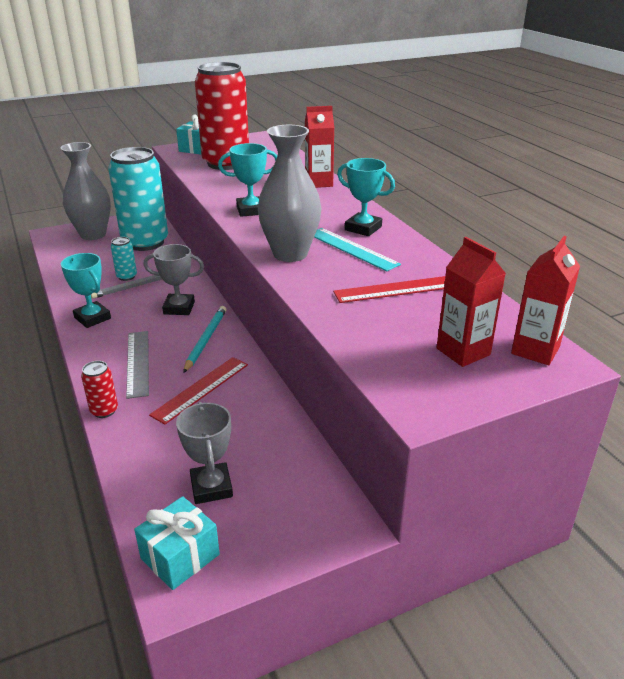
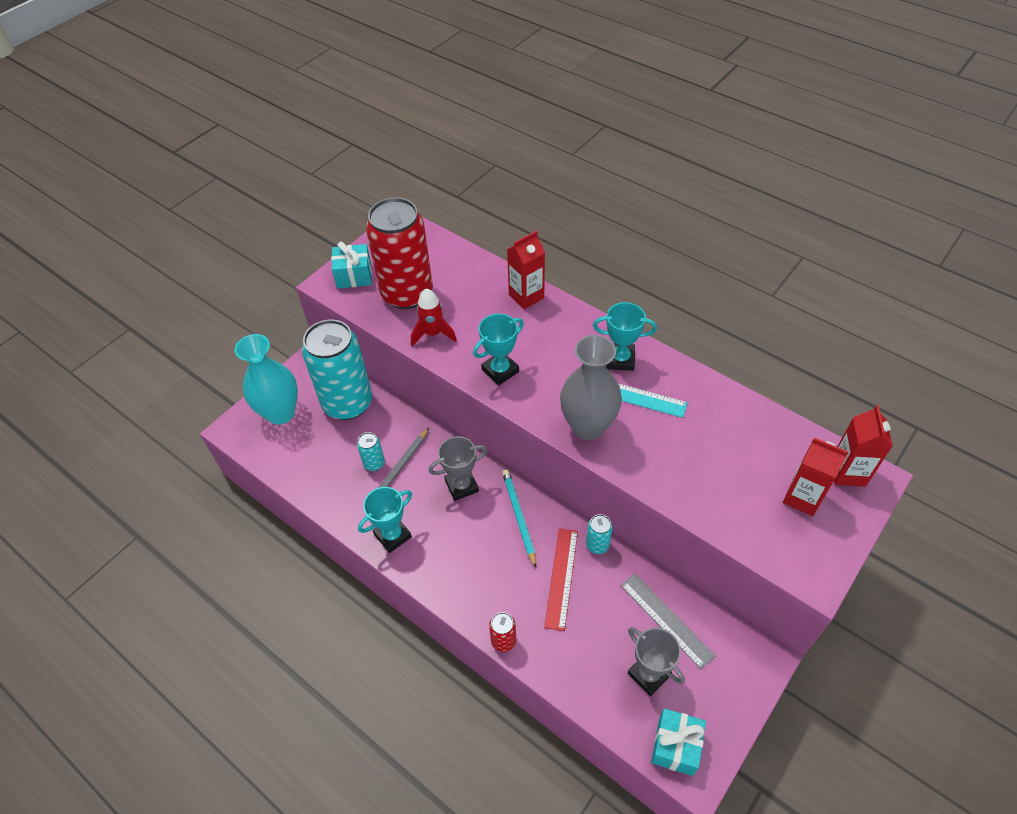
camera: 25 degrees left, 20 degrees up
grey vase [60,142,111,240] -> turquoise vase [235,334,298,425]
turquoise trophy [61,253,111,328] -> turquoise trophy turned 60 degrees counterclockwise [358,487,412,553]
grey ruler [126,331,149,399] -> grey ruler moved to [621,574,715,669]
red ruler [333,276,445,303] -> none
none -> red rocket [411,289,457,346]
none -> turquoise can [586,514,613,554]

